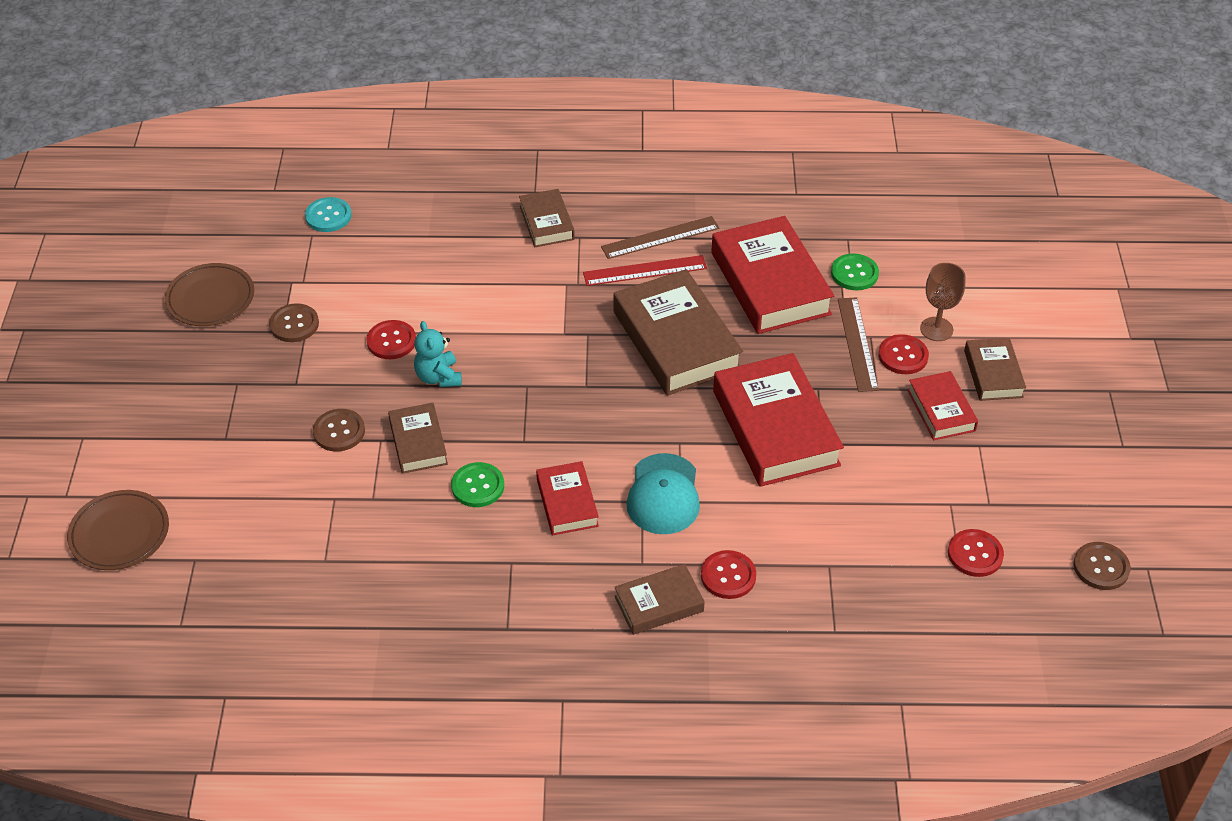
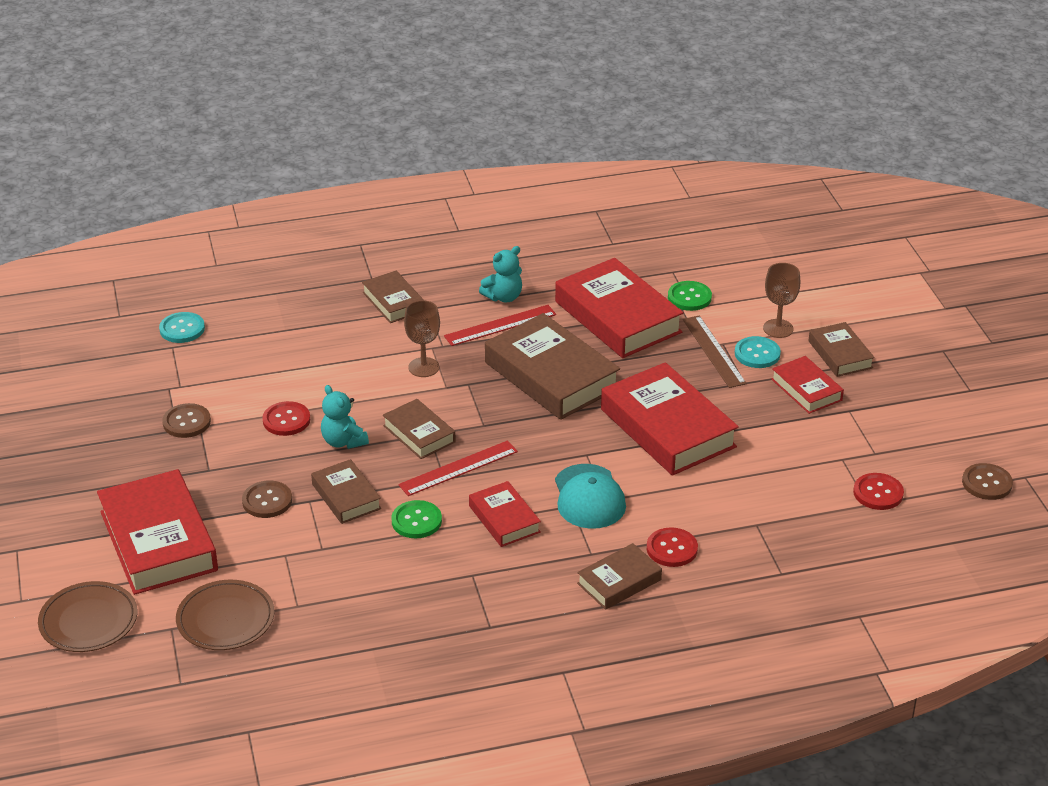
camera: 15 degrees left, 10 degrees down
brown plate [165,263,254,326] -> brown plate moved to [176,580,275,650]
brown ruler [601,216,719,259] -> turquoise teddy bear [479,246,522,302]
red button [878,334,929,374] -> turquoise button [735,336,781,368]
none -> red book [97,469,218,595]
none -> brown book [383,399,456,459]
none -> red ruler [398,440,518,496]
none -> brown goblet [404,300,440,377]

